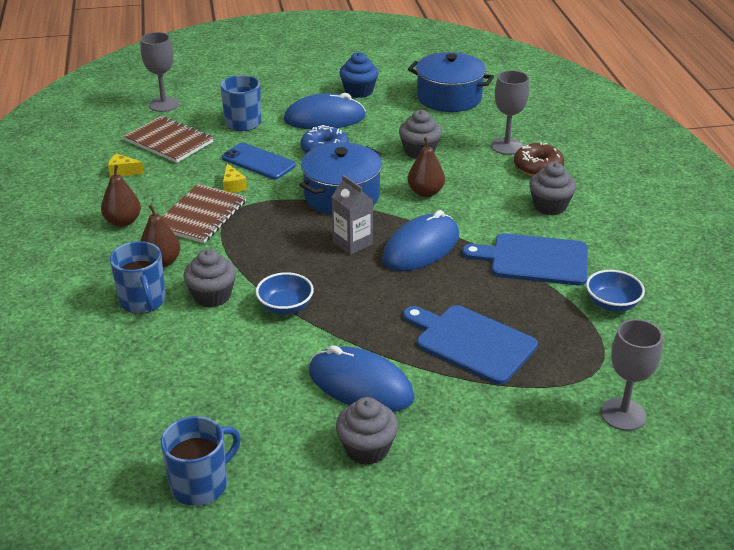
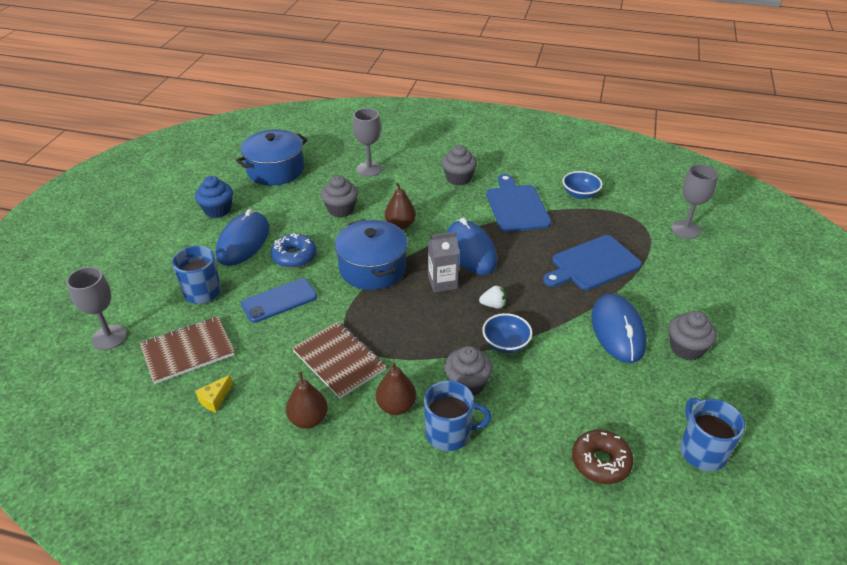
camera: 65 degrees left, 5 degrees up
yellow cheese [223,164,247,193] -> none
blue mouse [309,345,415,412] -> blue mouse turned 60 degrees counterclockwise [591,294,647,363]
blue cutting board [462,233,588,286] -> blue cutting board turned 135 degrees clockwise [486,174,551,232]
brown donut [514,142,564,176] -> brown donut moved to [572,430,634,484]
none -> white strawberry [479,285,507,308]

